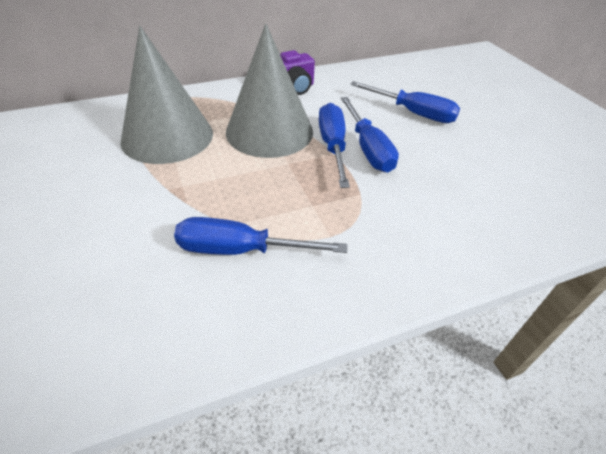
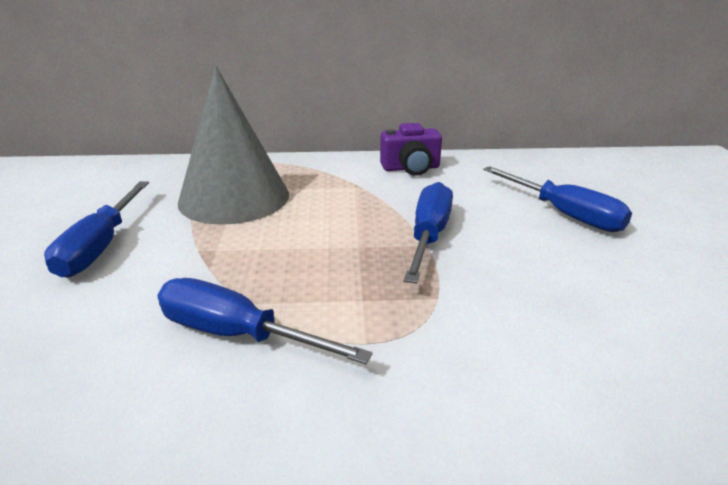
camera: 20 degrees right, 15 degrees down
grey cone [226,23,313,158] -> none
blue screwdriver [341,97,399,172] -> blue screwdriver moved to [44,181,149,278]

